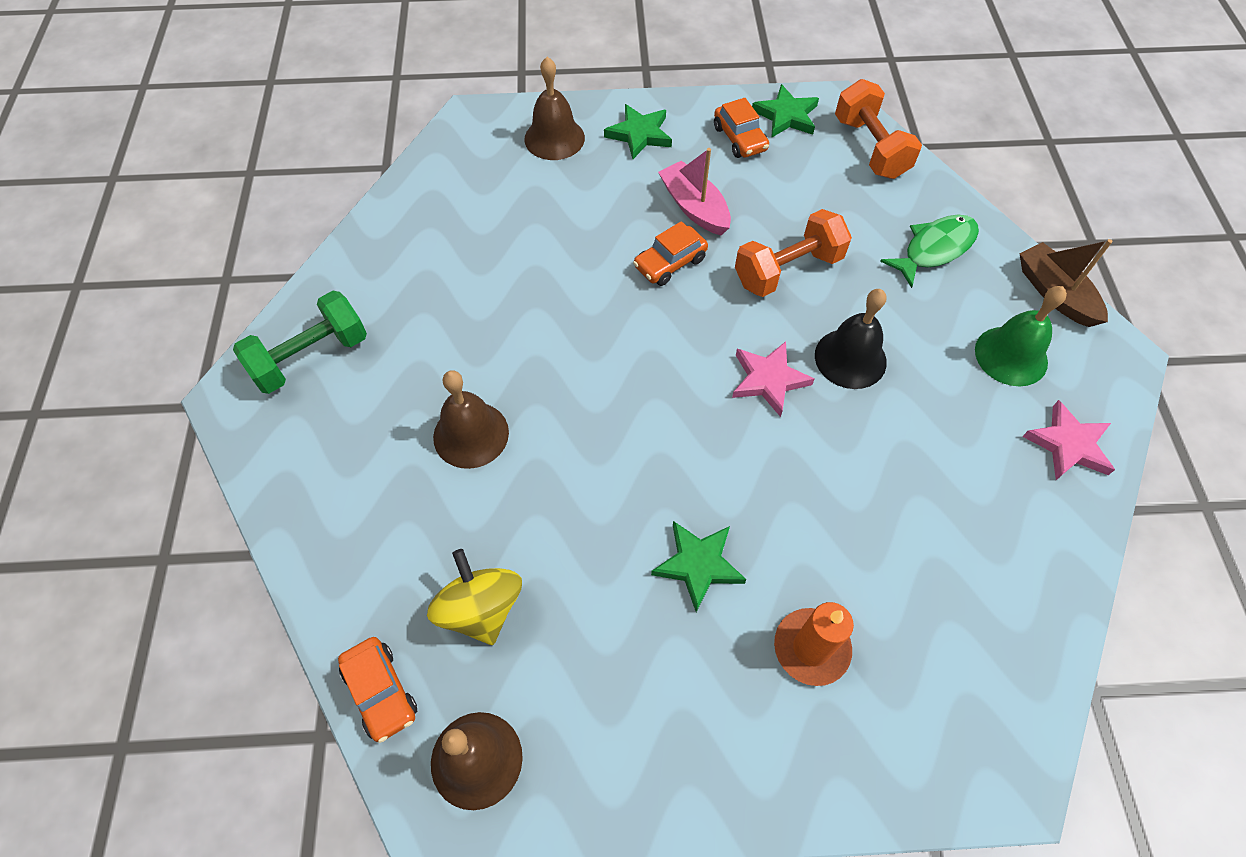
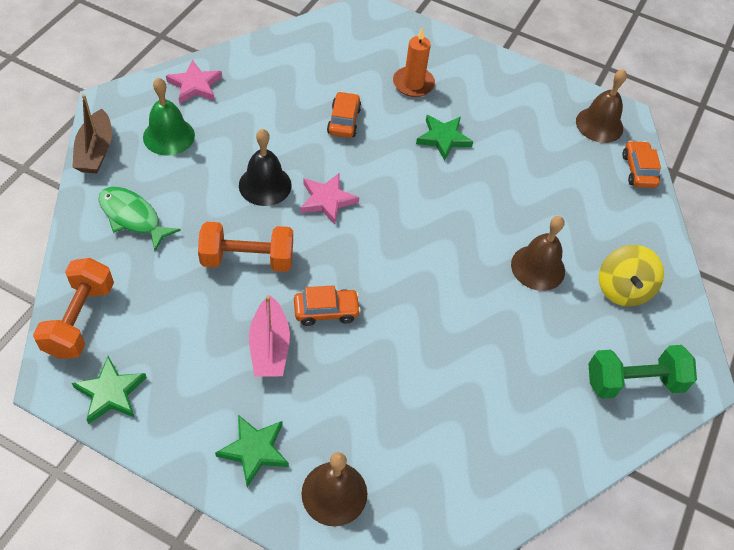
camera: 155 degrees left, 5 degrees down
yellow spinning top [427,549,522,645] -> yellow spinning top moved to [599,245,664,306]
orange car [714,98,769,158] -> orange car moved to [327,91,361,138]
green fish [880,215,979,288] -> green fish turned 45 degrees clockwise [99,187,181,251]

